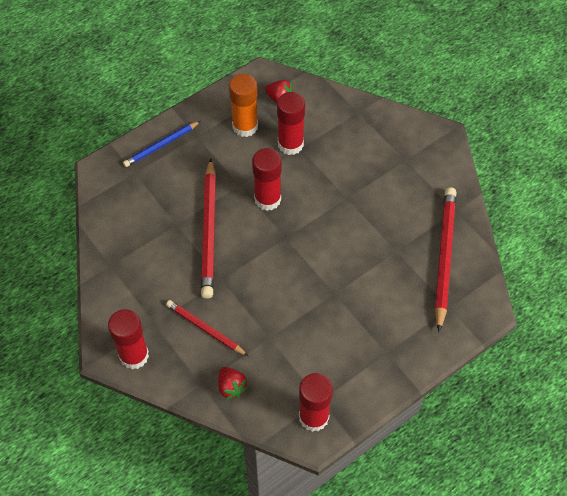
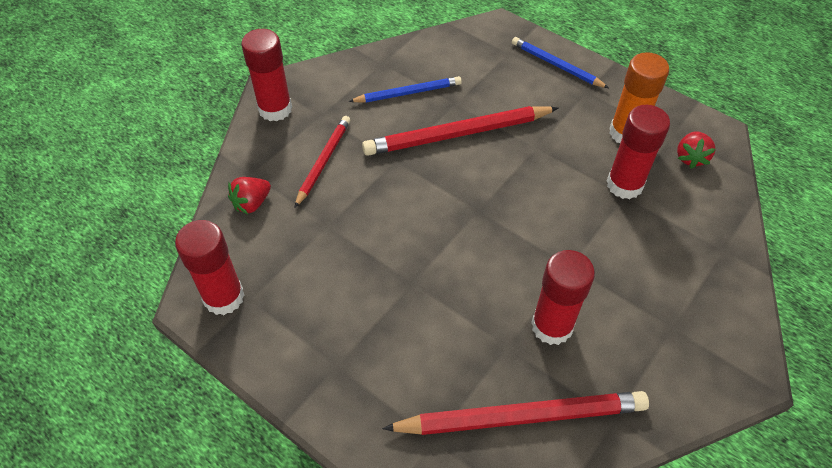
camera: 75 degrees right, 5 degrees down
red glue stick [252,148,282,211] -> red glue stick moved to [531,250,595,345]
none -> blue pencil [348,76,462,103]

